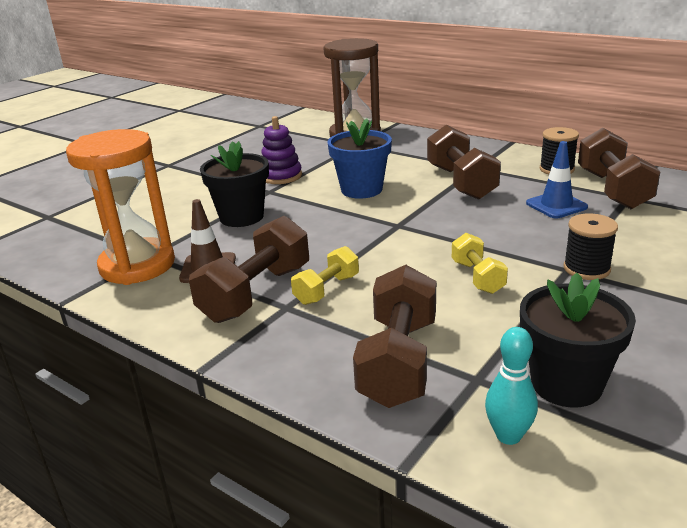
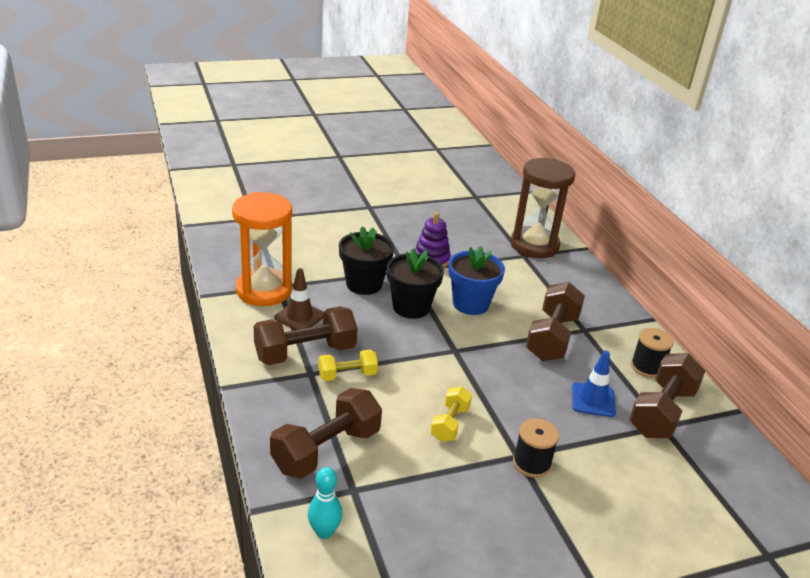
camera: 30 degrees right, 5 degrees up
black flower pot [520,273,636,408] -> black flower pot moved to [387,248,444,319]

